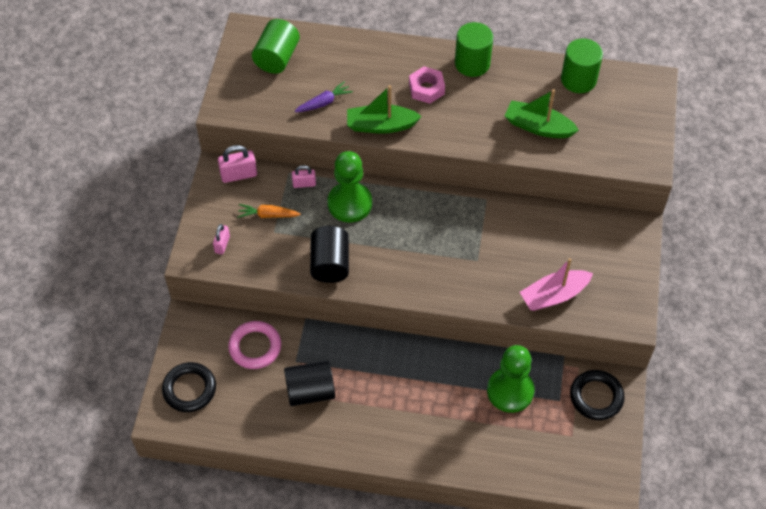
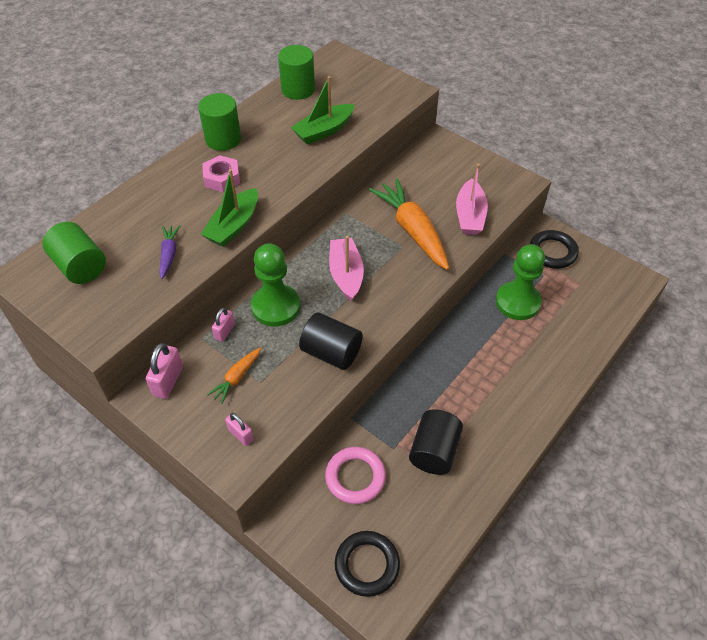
camera: 60 degrees left, 5 degrees down
none -> pink boat [329,236,364,301]
none -> orange carrot [369,178,449,270]

